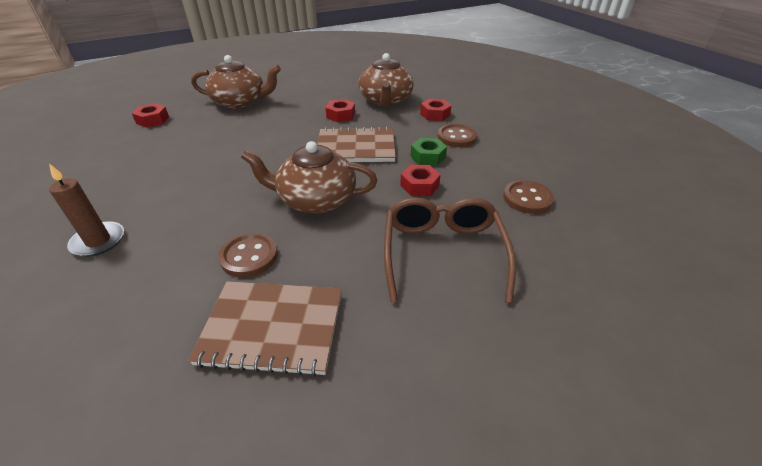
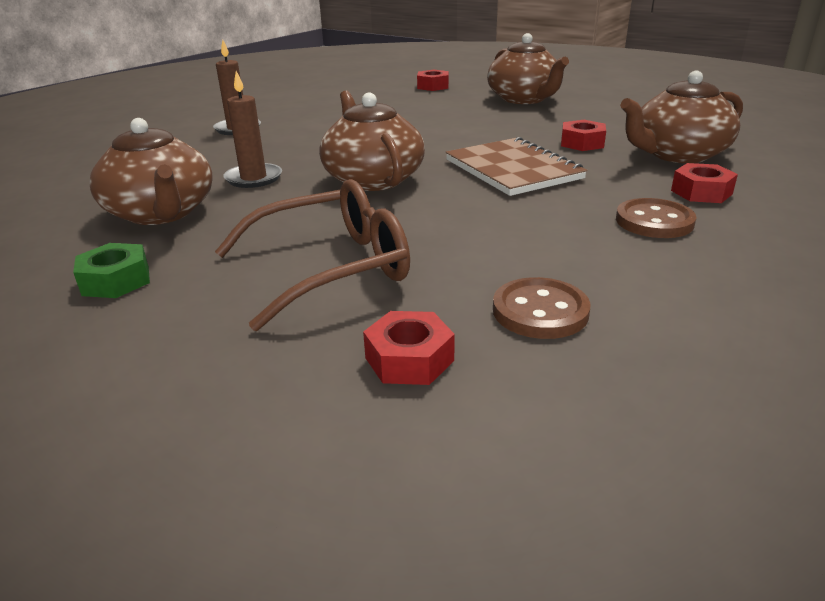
camera: 65 degrees right, 10 degrees down
brown notebook [188,281,342,377] -> brown teapot [90,118,213,225]
brown button [218,233,278,278] -> brown candle [223,71,282,188]
red nut [400,165,441,196] -> red nut moved to [363,311,455,385]
green nut [411,138,447,166] -> green nut moved to [73,243,150,298]

